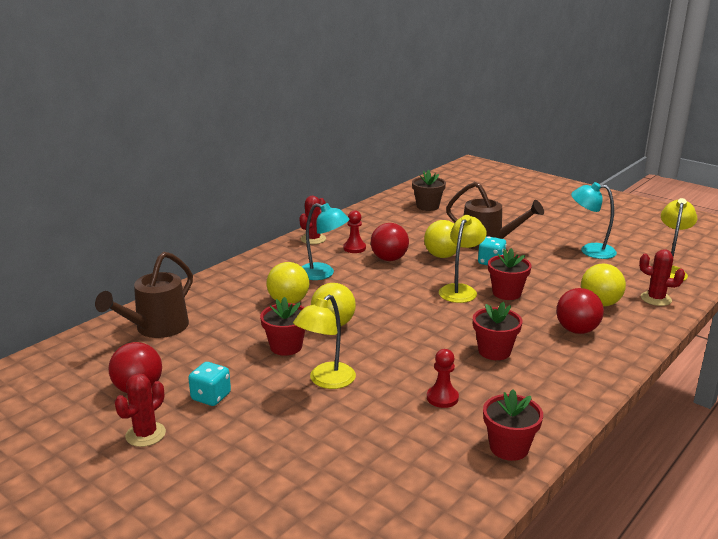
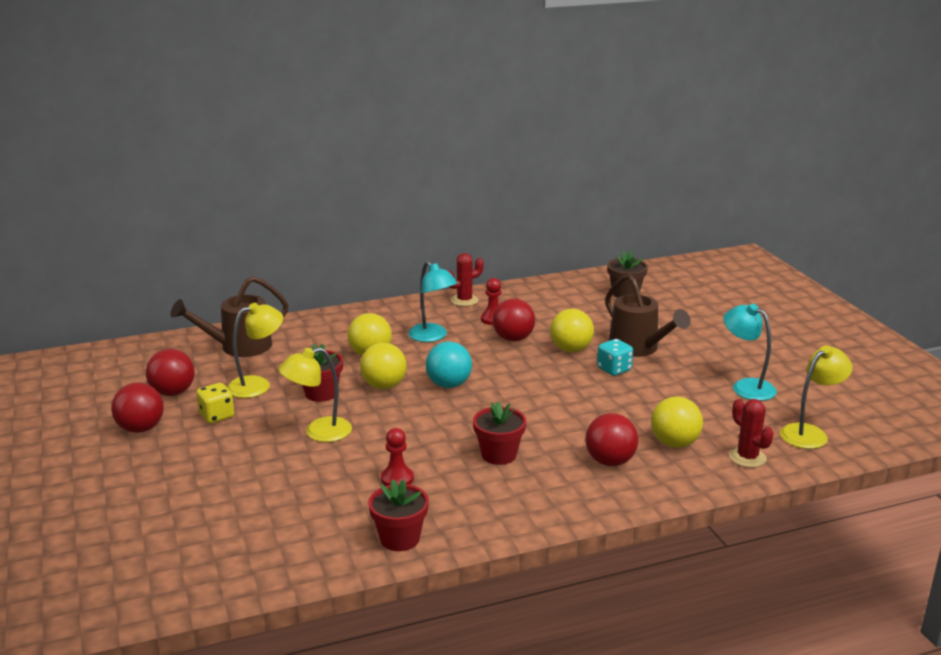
camera: 30 degrees right, 0 degrees up
red cactus [115,373,166,447] -> red ball [111,383,164,433]
turquoise dice [188,362,231,406] -> yellow dice [196,383,234,423]
yellow lamp [439,215,487,303] -> yellow lamp moved to [227,303,283,398]
red flower pot [488,248,532,300] -> none
none -> turquoise ball [426,341,472,388]

